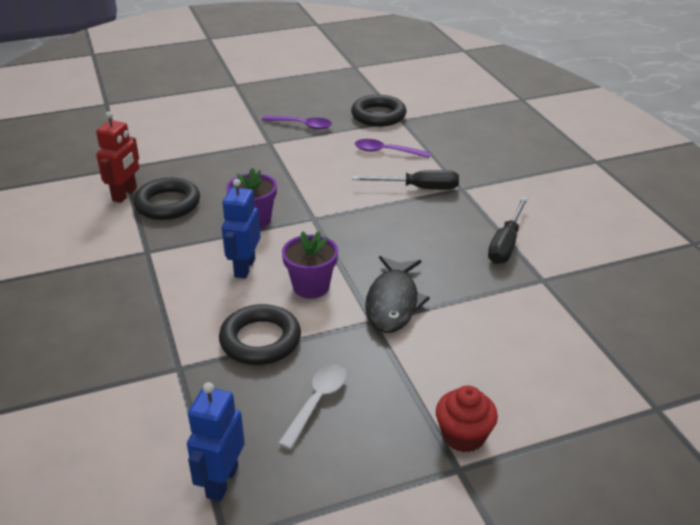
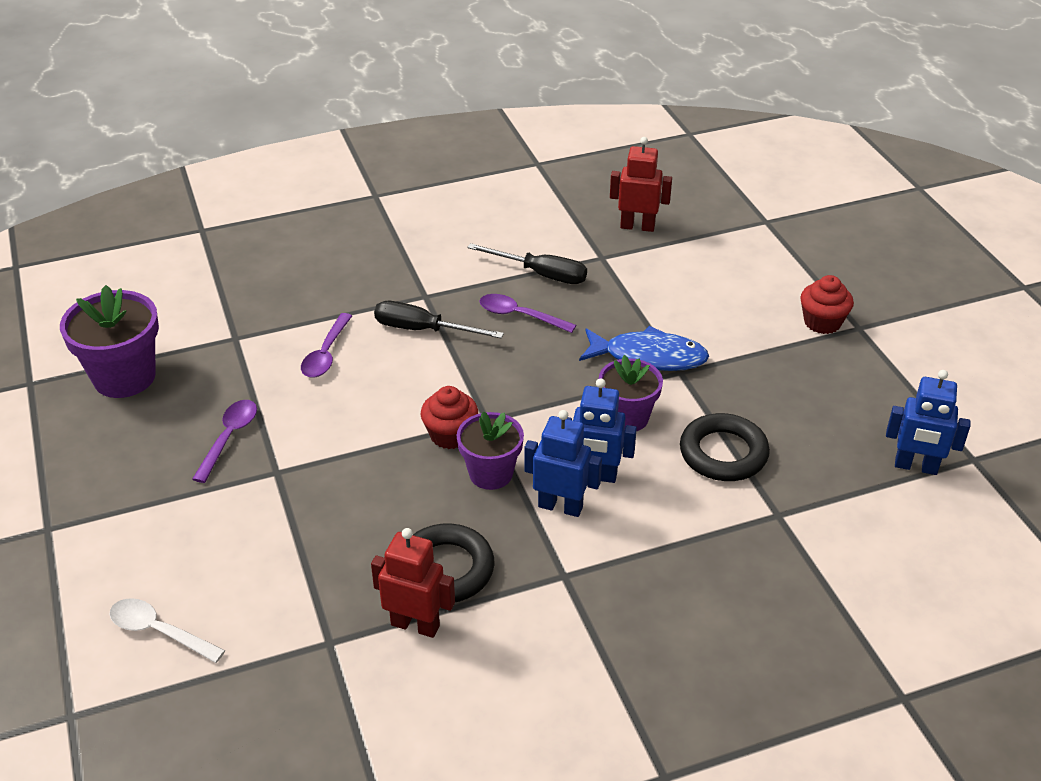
camera: 90 degrees left, 5 degrees up
white spoon [278,364,347,449] -> white spoon moved to [110,598,226,663]
black ring [351,95,406,127] -> none
black screwdriver [352,170,459,190] -> black screwdriver turned 75 degrees counterclockwise [374,301,504,338]
black fish [365,256,430,333] -> blue fish [579,326,709,371]
none -> purple flower pot [60,285,159,398]
none -> red cupcake [421,386,478,449]
none -> purple spoon [479,294,576,333]
none -> blue robot [524,410,602,517]
none -> red robot [610,137,672,232]

